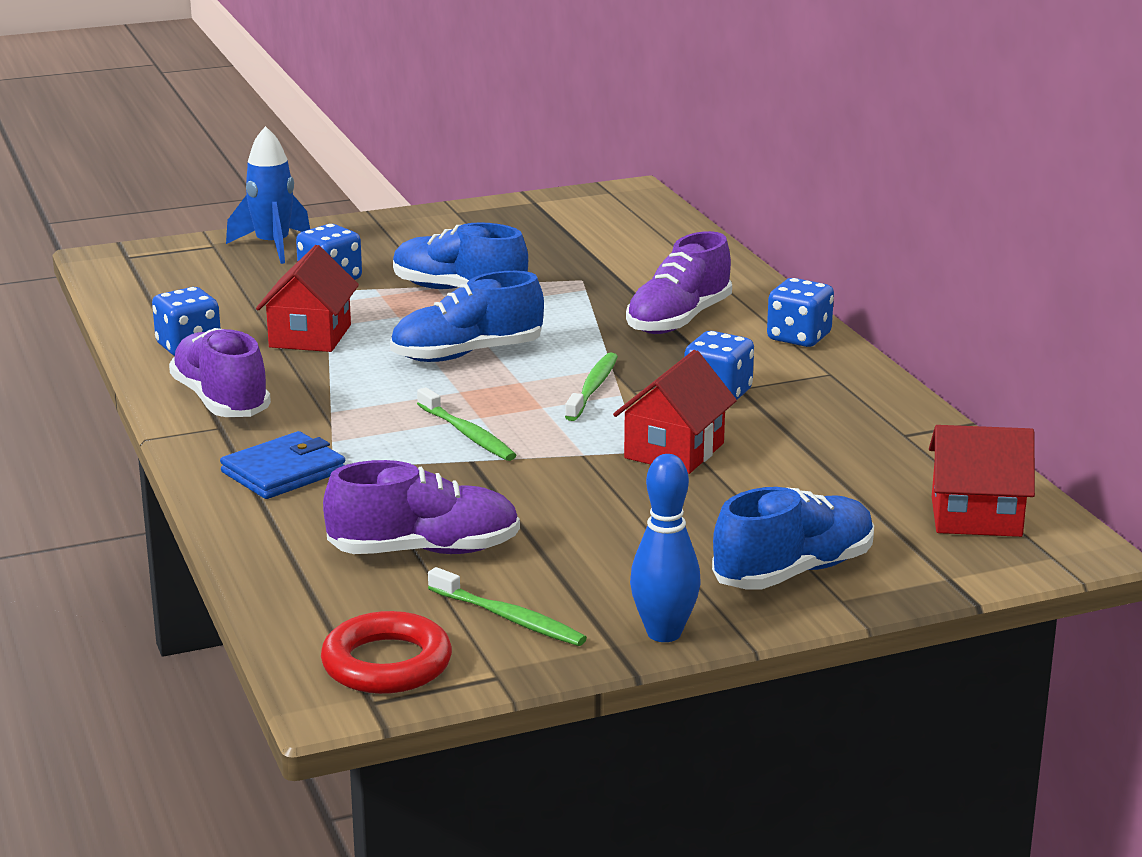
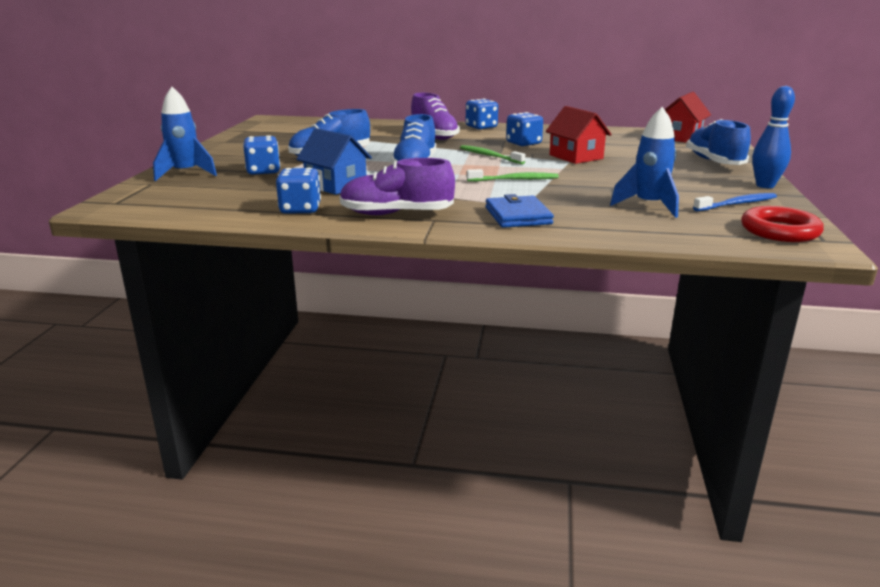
camera: 60 degrees left, 0 degrees up
red house [256,245,359,352] -> blue house [296,128,372,195]
purple shoe [323,460,520,554] -> blue rocket [610,107,679,218]
green toothbrush [428,567,587,646] -> blue toothbrush [693,193,777,211]

